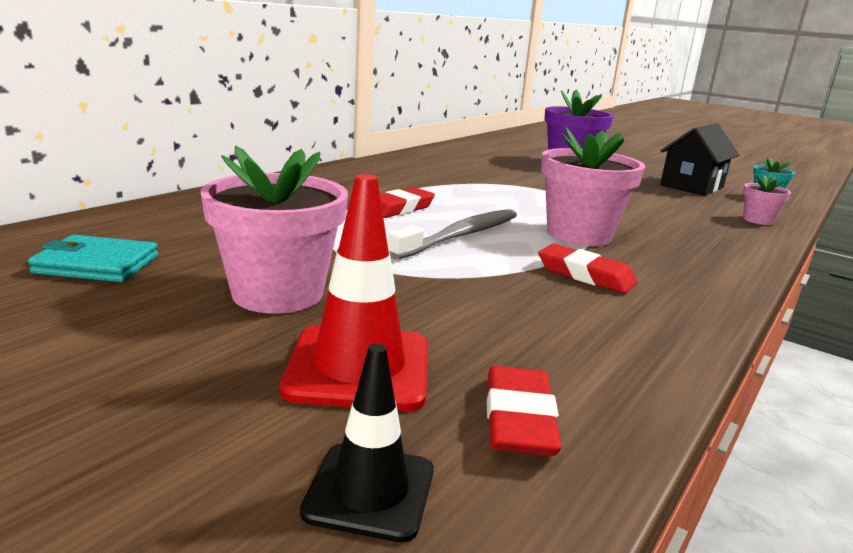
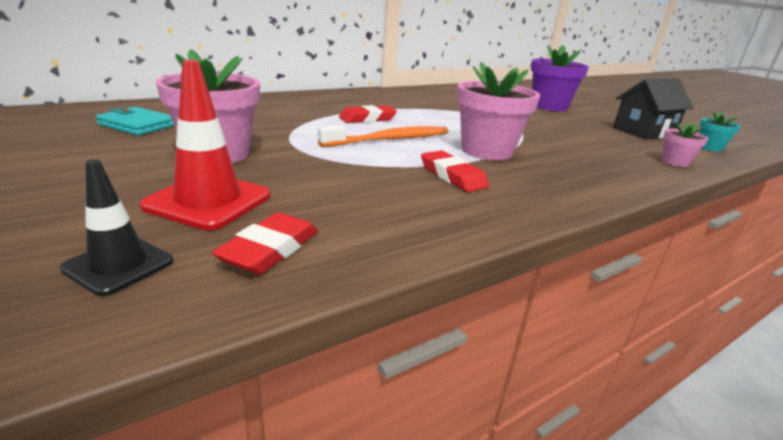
camera: 20 degrees right, 5 degrees up
grey toothbrush [388,209,517,260] -> orange toothbrush [318,125,448,147]

